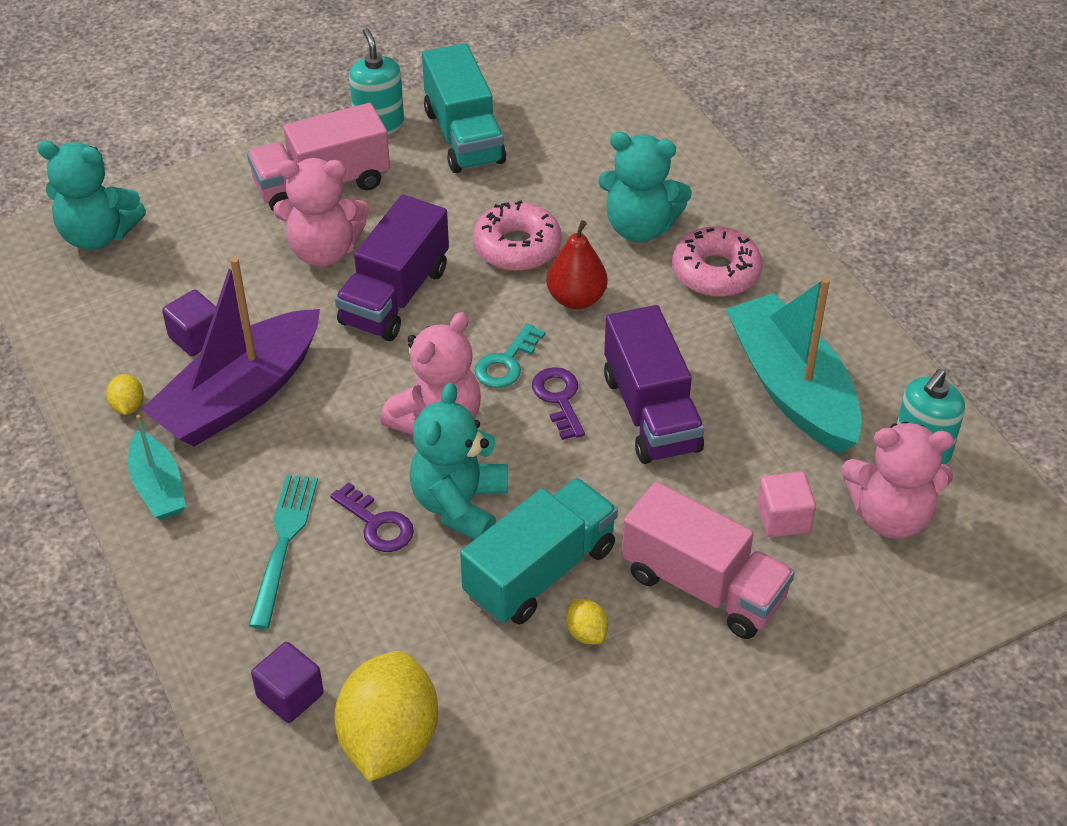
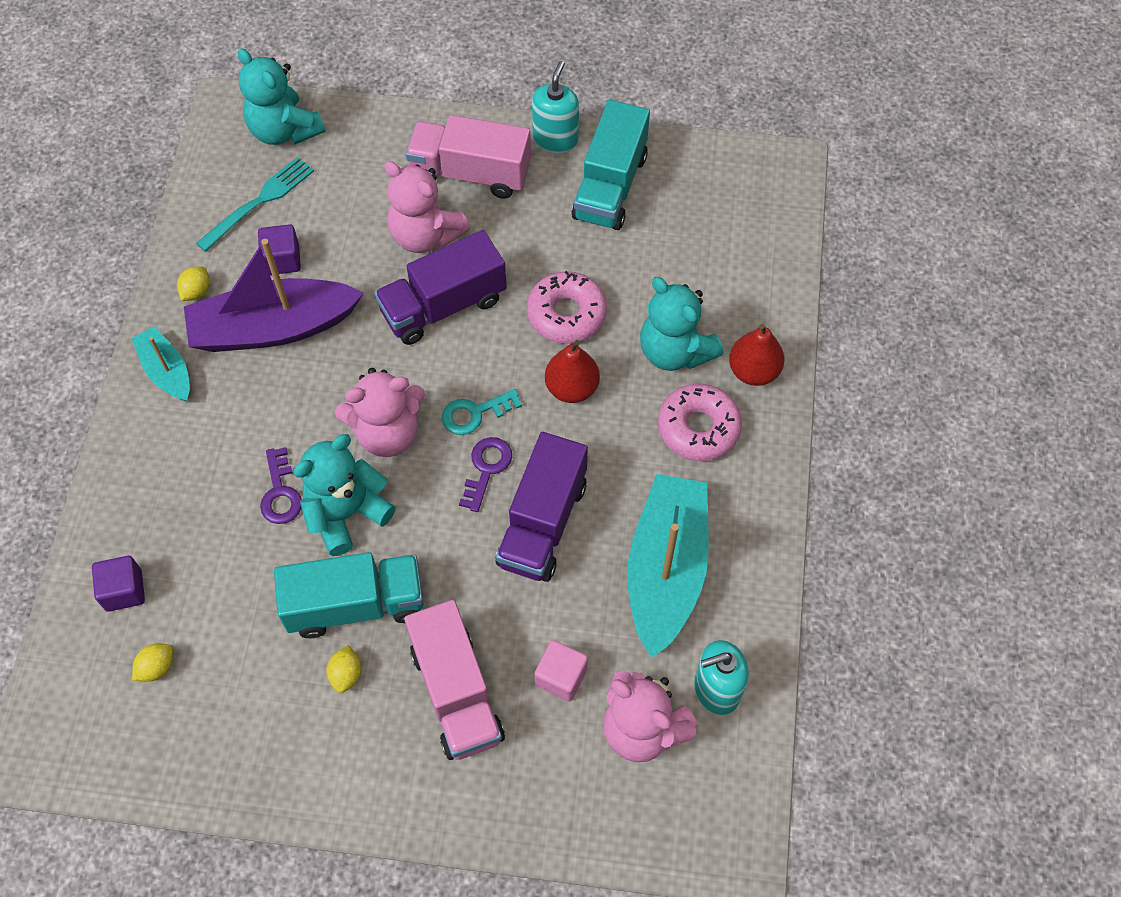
camera: 35 degrees right, 15 degrees up
turquoise boat [128,414,186,520] -> turquoise boat turned 135 degrees clockwise [131,326,190,402]
turquoise fork [249,475,318,629] -> turquoise fork moved to [196,157,314,252]
yellow lemon [335,651,438,782] -> yellow lemon [132,644,173,682], size x0.42
none -> red pear [729,324,785,386]

